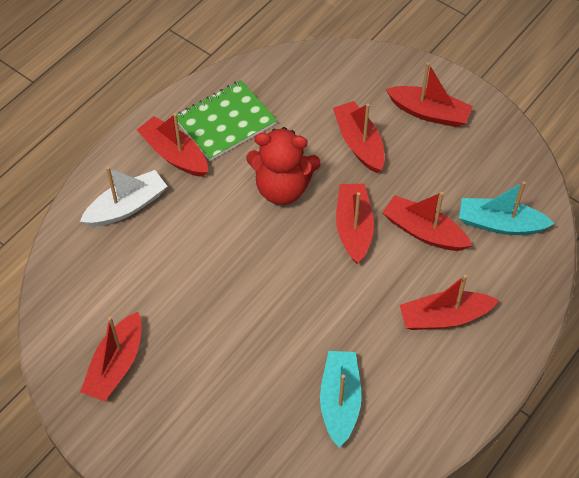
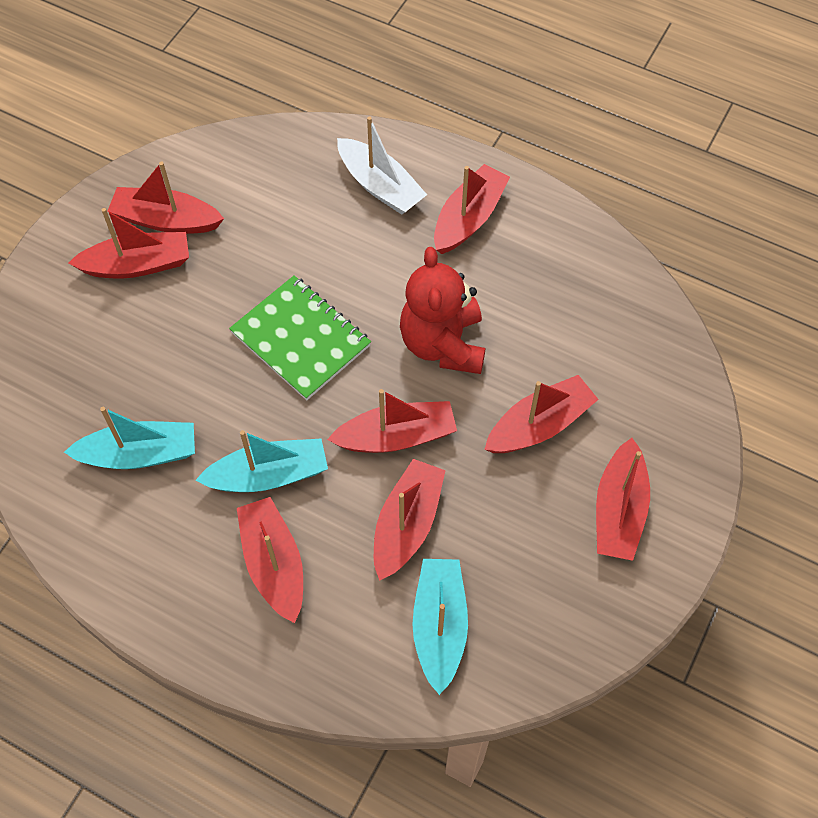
camera: 80 degrees right, 5 degrees up
green notebook [177,80,277,161] -> green notebook moved to [229,275,371,400]
none -> red boat [69,208,189,278]
none -> turquoise boat [195,430,328,492]

